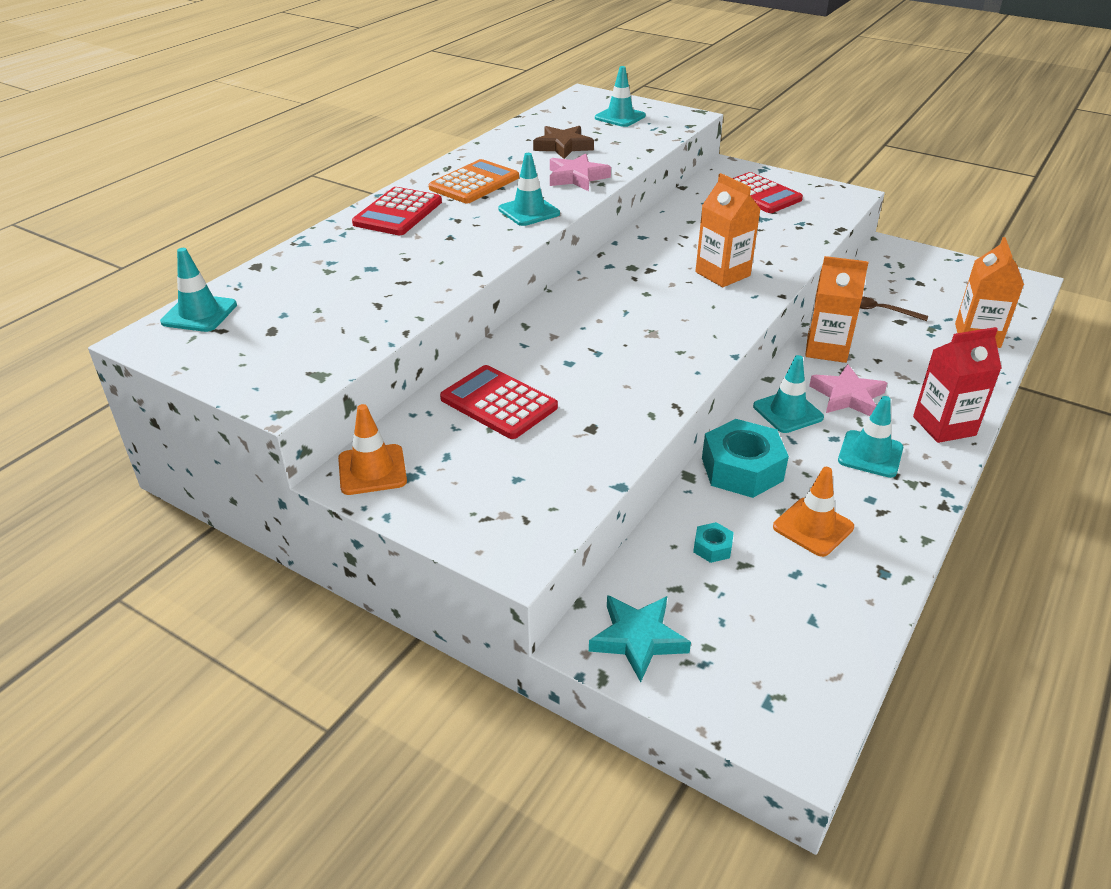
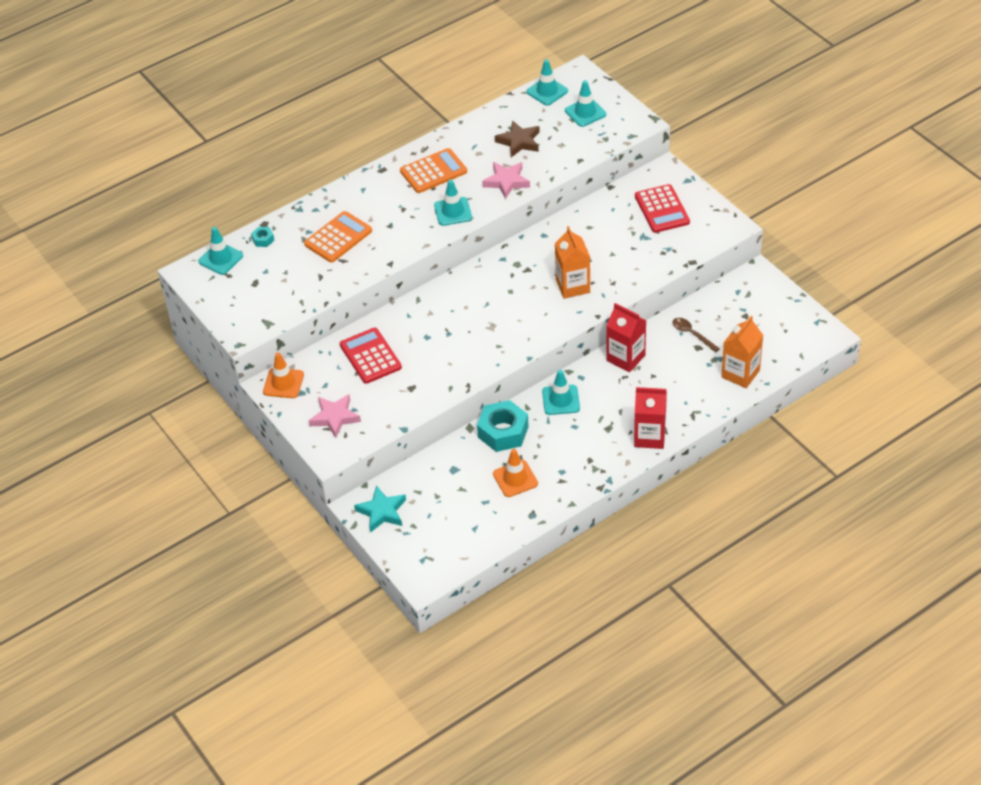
camera: 25 degrees right, 10 degrees up
red calculator [352,187,442,235] -> none
turquoise nut [693,522,734,563] -> turquoise nut moved to [251,227,274,247]
orange carton [805,256,869,363] -> red carton [606,303,646,372]
pink star [809,364,887,416] -> pink star moved to [309,394,361,438]
turquoise traffic cone [838,396,903,478] -> turquoise traffic cone moved to [526,59,568,106]
none -> orange calculator [304,211,372,263]

